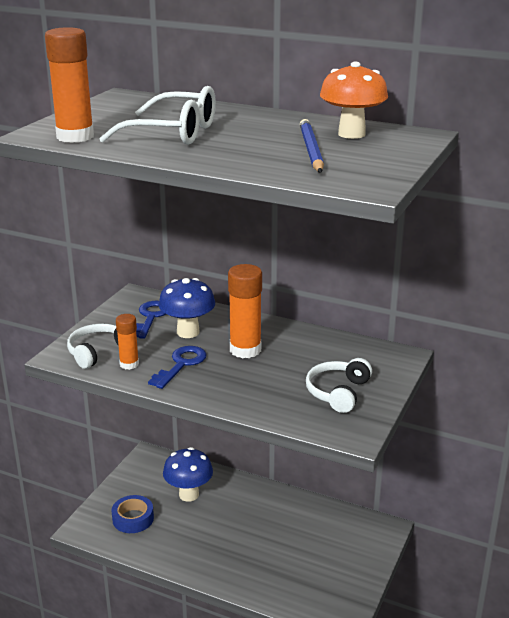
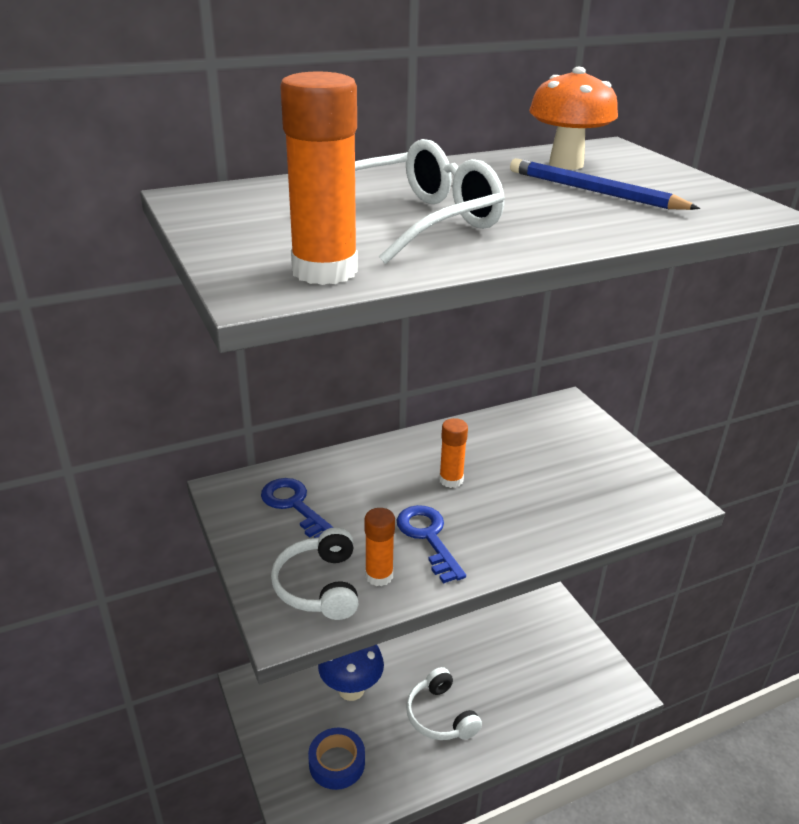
camera: 50 degrees left, 5 degrees up
blue mushroom [159,278,215,338] -> none
orange glue stick [228,264,262,358] -> orange glue stick [439,418,468,488], size x0.59
white headphones [306,358,372,413] -> white headphones moved to [406,667,482,740]

